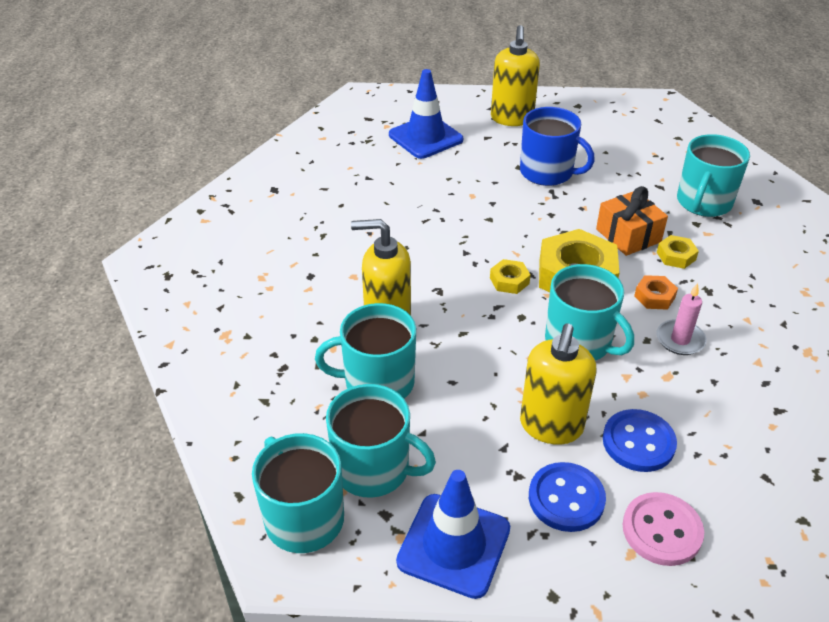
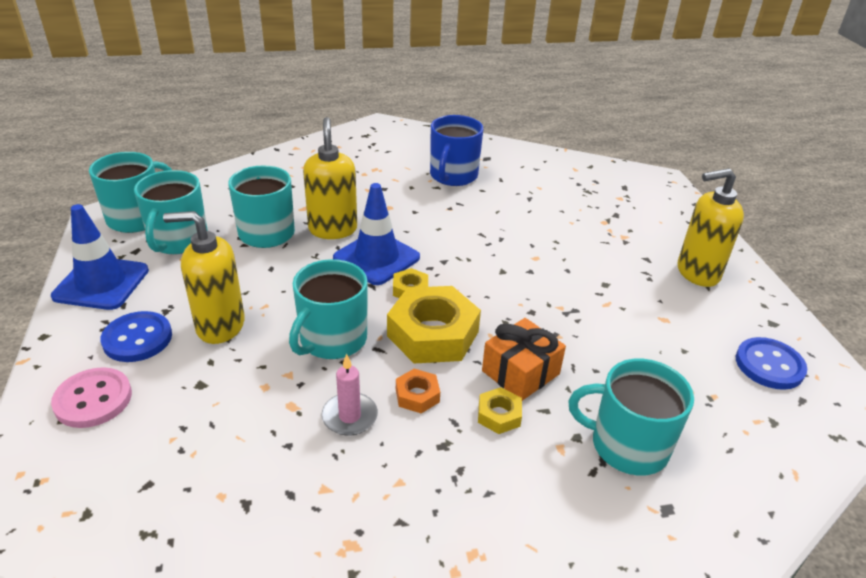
camera: 75 degrees right, 5 degrees down
blue traffic cone [389,69,463,159] -> blue traffic cone moved to [333,183,420,285]
blue mug [520,107,595,186] -> blue mug moved to [430,115,483,186]
blue button [603,409,677,472] -> blue button moved to [736,337,807,390]

